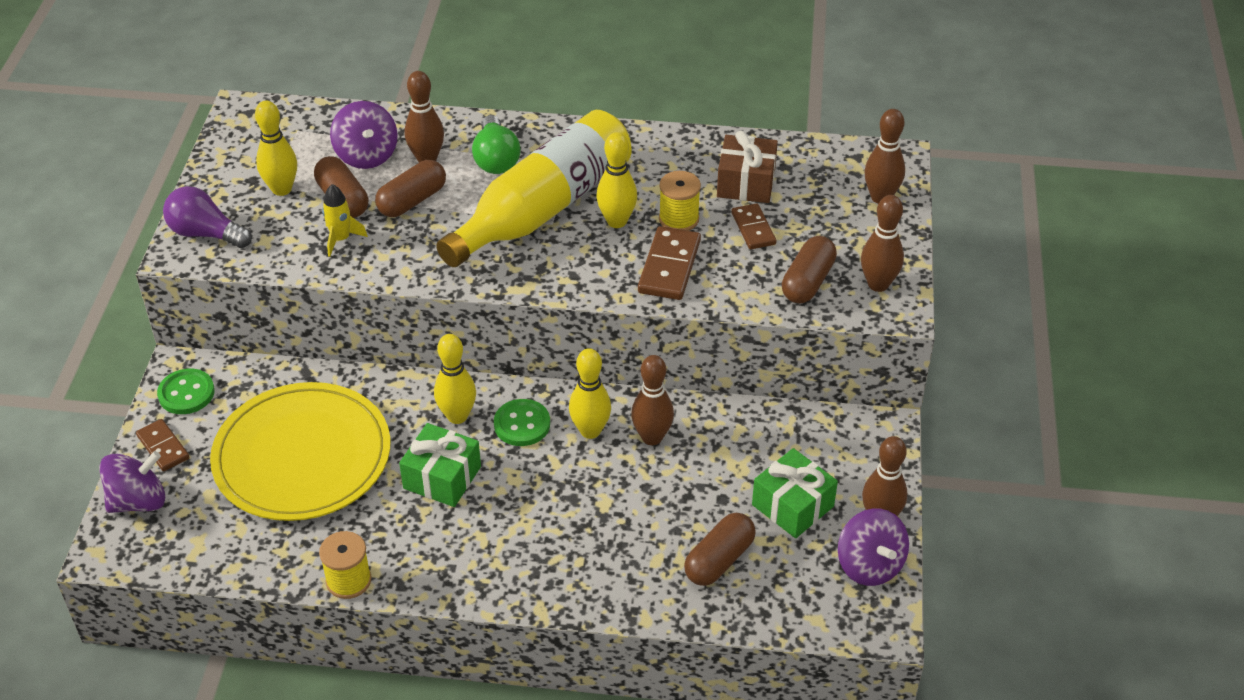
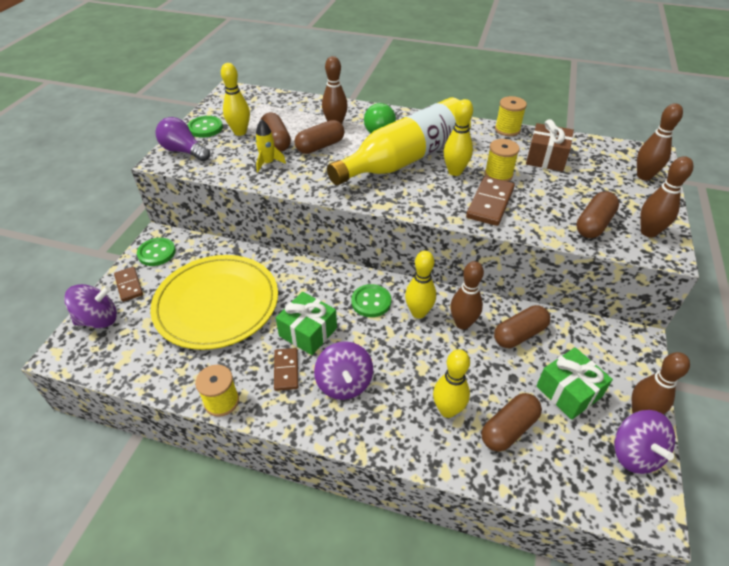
camera: 10 degrees right, 0 degrees up
purple spinning top [330,101,398,169] -> purple spinning top moved to [314,341,373,400]
yellow bowling pin [434,334,476,424] -> yellow bowling pin moved to [433,349,470,418]
brown domino [731,203,777,249] -> brown domino moved to [274,348,298,391]
none -> green button [188,116,223,138]
none -> brown capsule [494,305,550,348]
none -> yellow spool [495,96,527,136]

